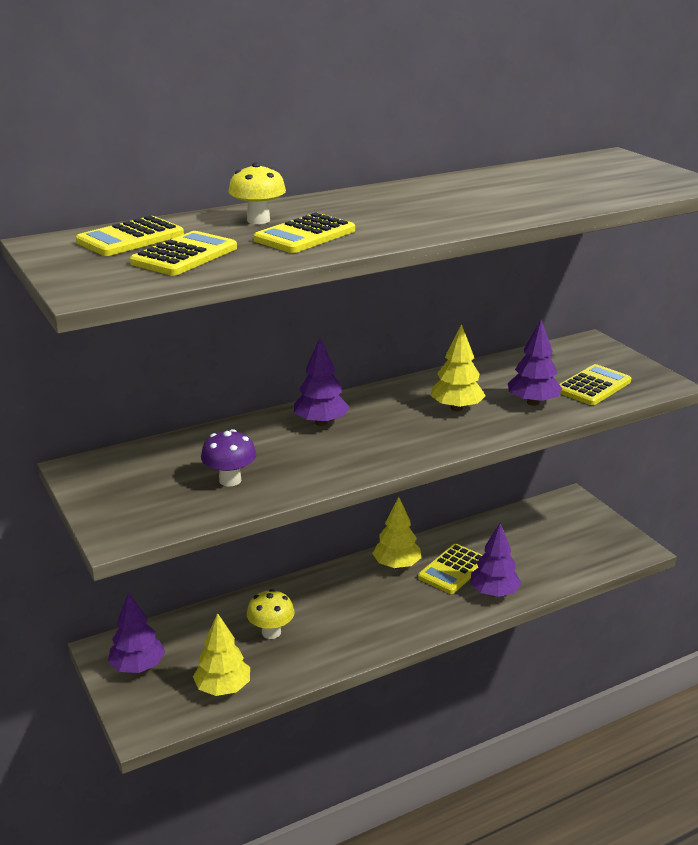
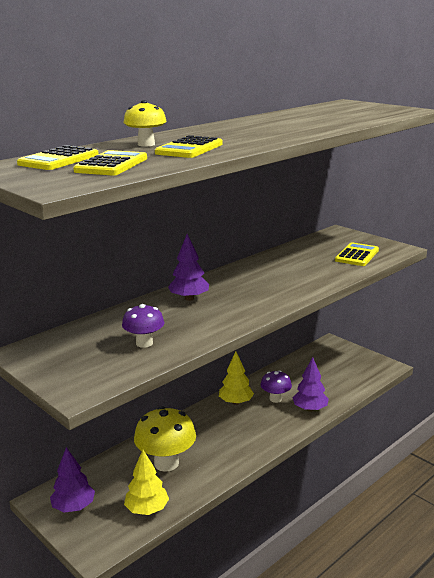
camera: 15 degrees left, 5 degrees down
yellow mushroom [247,589,295,639] -> yellow mushroom [134,406,196,472], size x1.71
yellow calculator [418,544,483,594] -> purple mushroom [261,370,292,403]
yellow tree [430,324,486,411] -> none
purple tree [508,320,562,406] -> none

